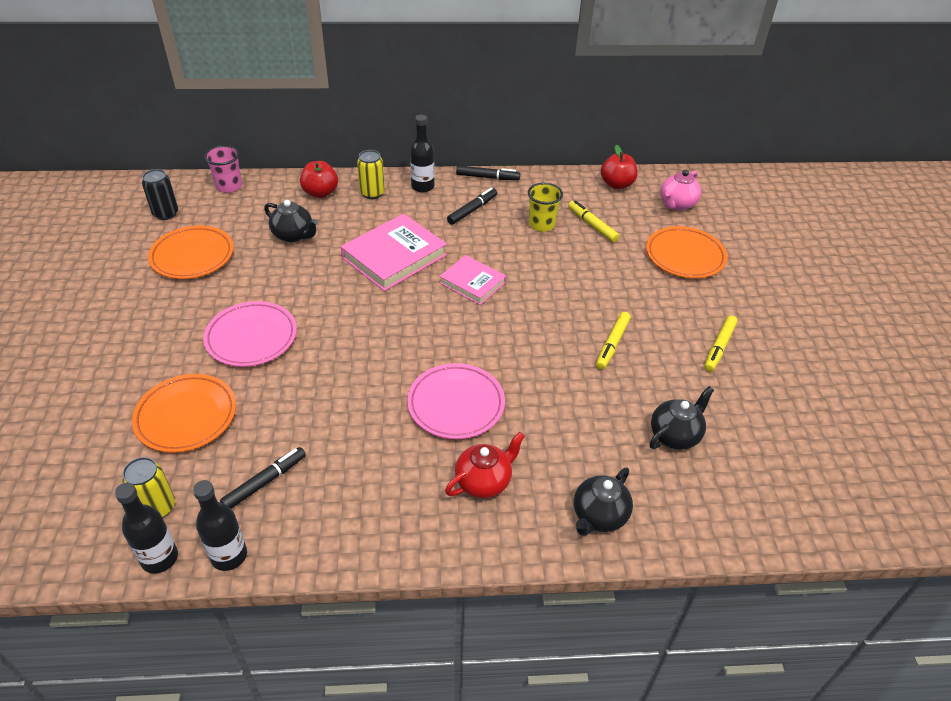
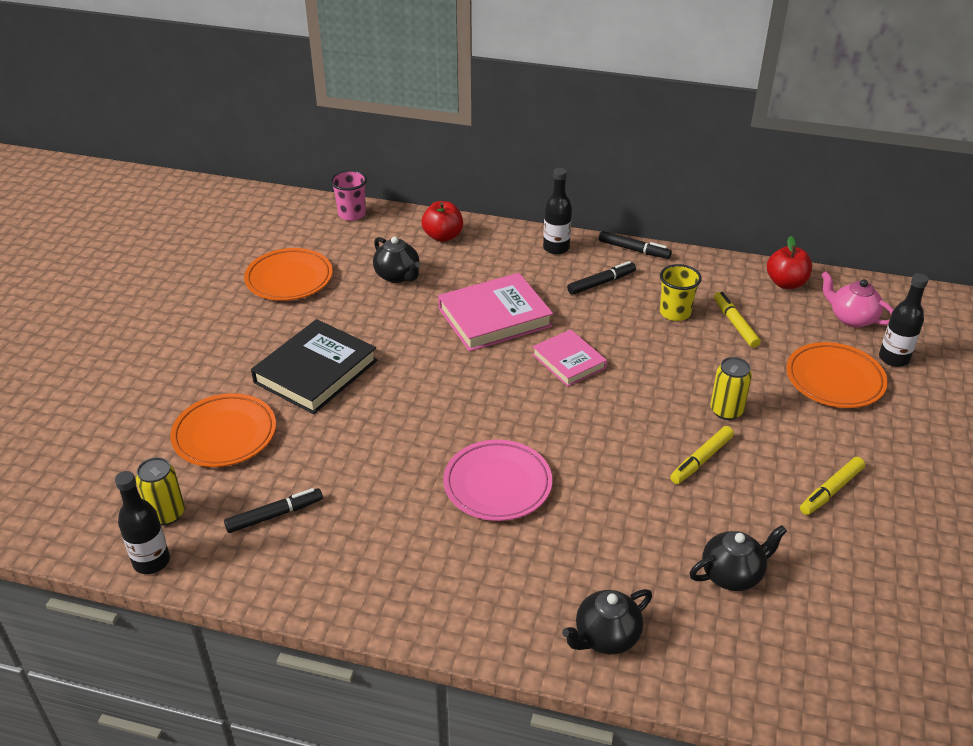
camera: 20 degrees right, 5 degrees down
black can [142,169,178,220] -> none
black bottle [193,480,247,571] -> black bottle moved to [879,273,929,367]
pink plate [203,301,297,367] -> black book [251,319,377,414]
yellow can [357,150,385,199] -> yellow can moved to [710,357,752,420]
red teapot [445,432,525,498] -> none
pink teapot [660,170,701,210] -> pink teapot turned 75 degrees clockwise [821,271,894,328]

